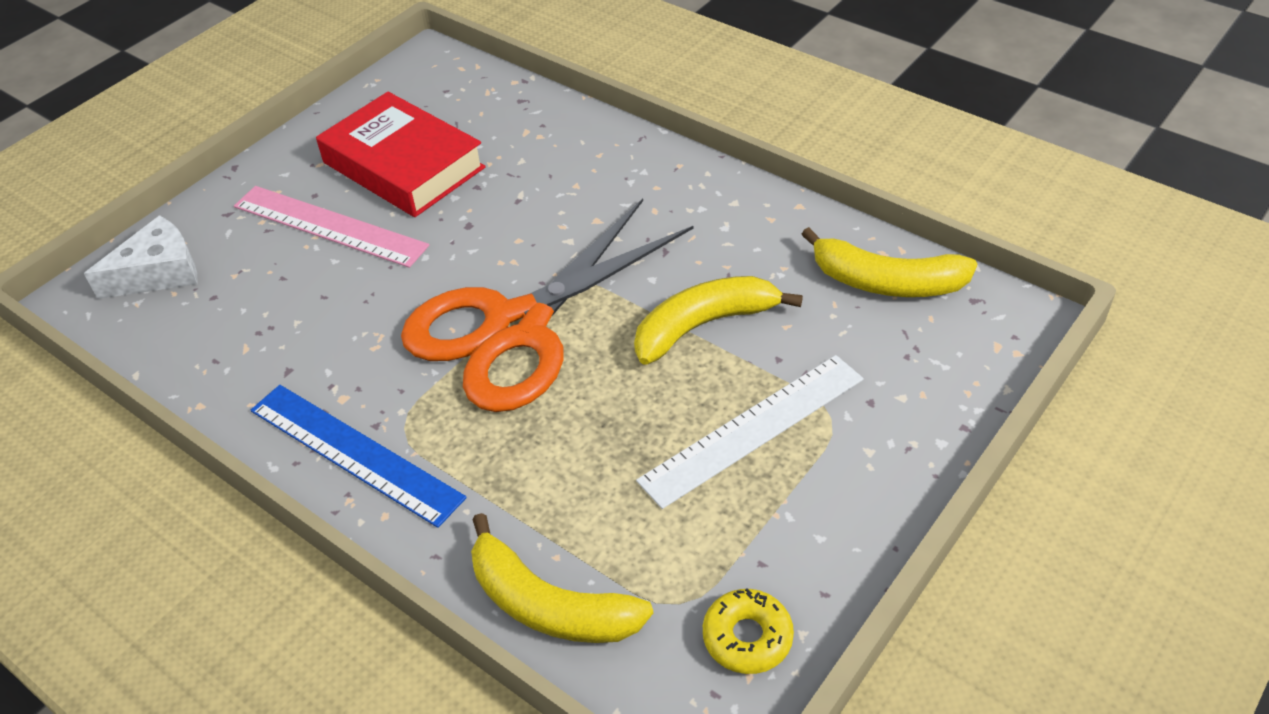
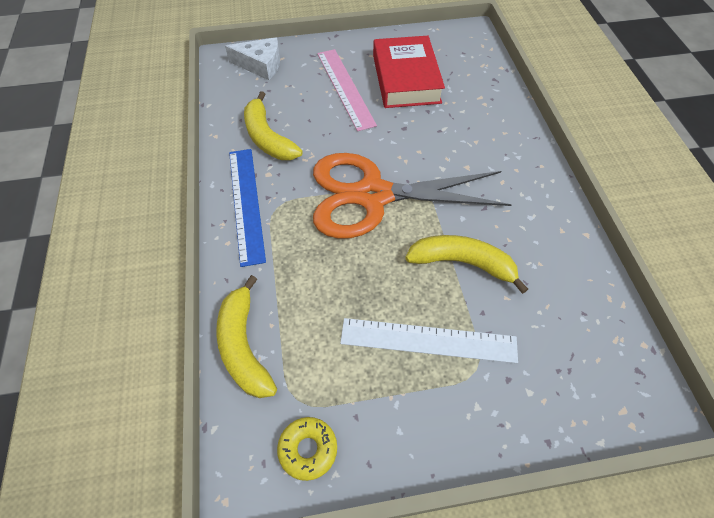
camera: 40 degrees right, 10 degrees up
yellow banana [801,227,977,297] -> yellow banana moved to [244,91,303,160]

